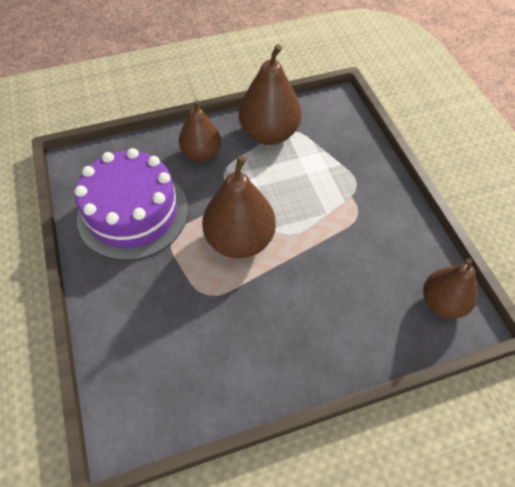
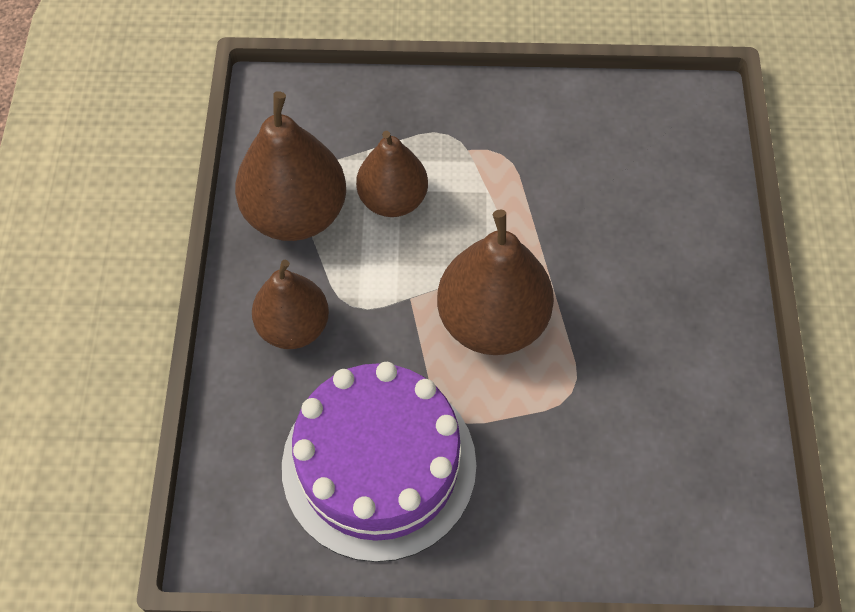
camera: 70 degrees left, 5 degrees up
brown pear [423,258,478,319] -> brown pear moved to [356,131,428,217]

